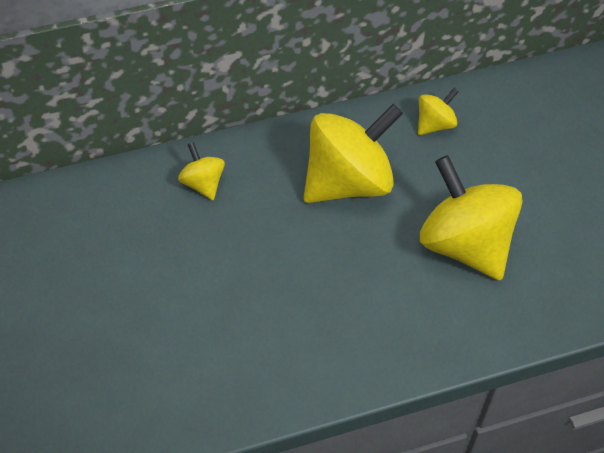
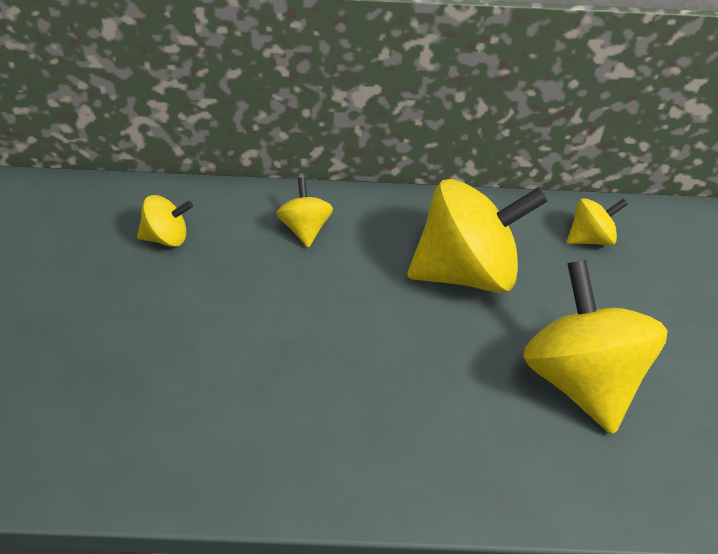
camera: 20 degrees right, 5 degrees down
none -> yellow spinning top [137,195,193,247]

